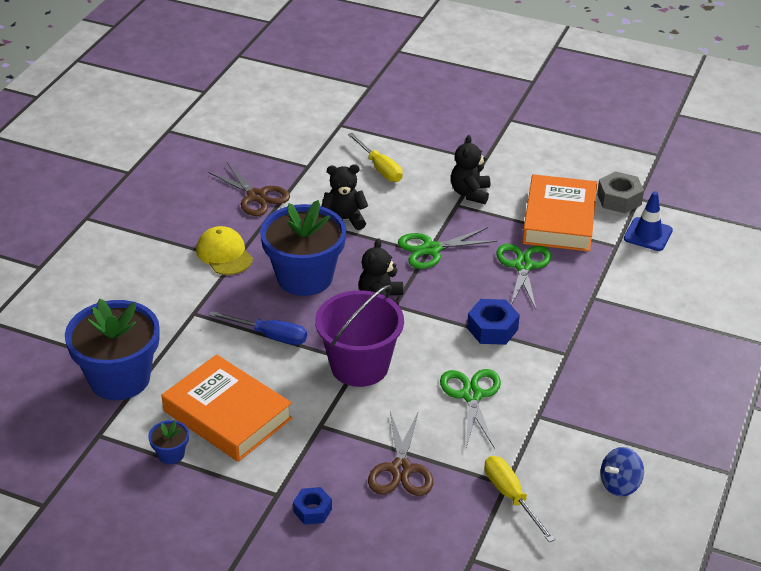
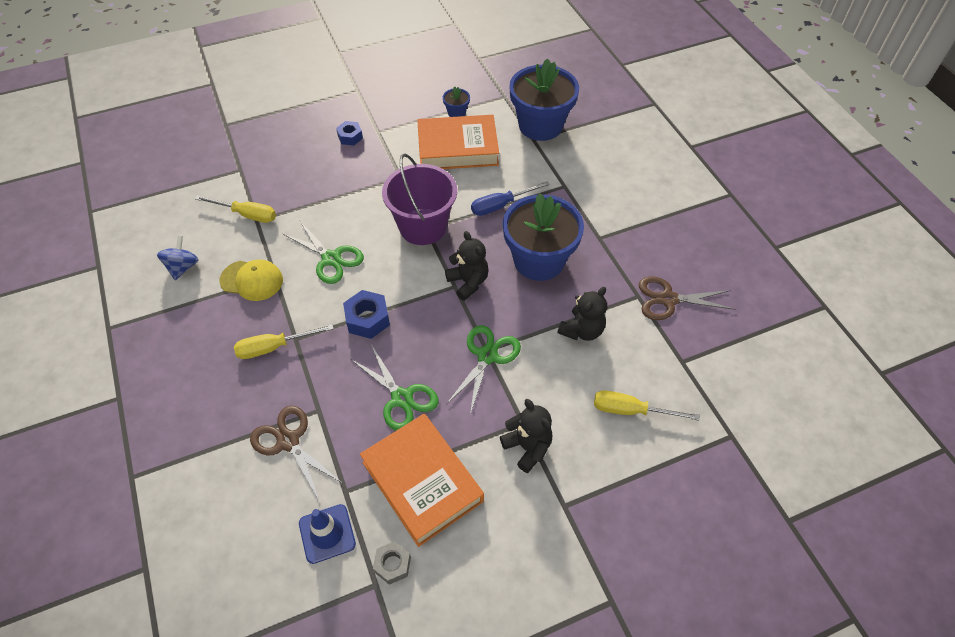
camera: 135 degrees right, 15 degrees up
yellow cap [196,226,253,275] -> yellow cap moved to [219,259,283,301]
brown scissors [368,412,433,496] -> brown scissors moved to [250,406,342,500]
grey nut [597,171,644,213] -> grey nut [373,541,411,585], size x0.66
none -> yellow screwdriver [234,324,334,359]

